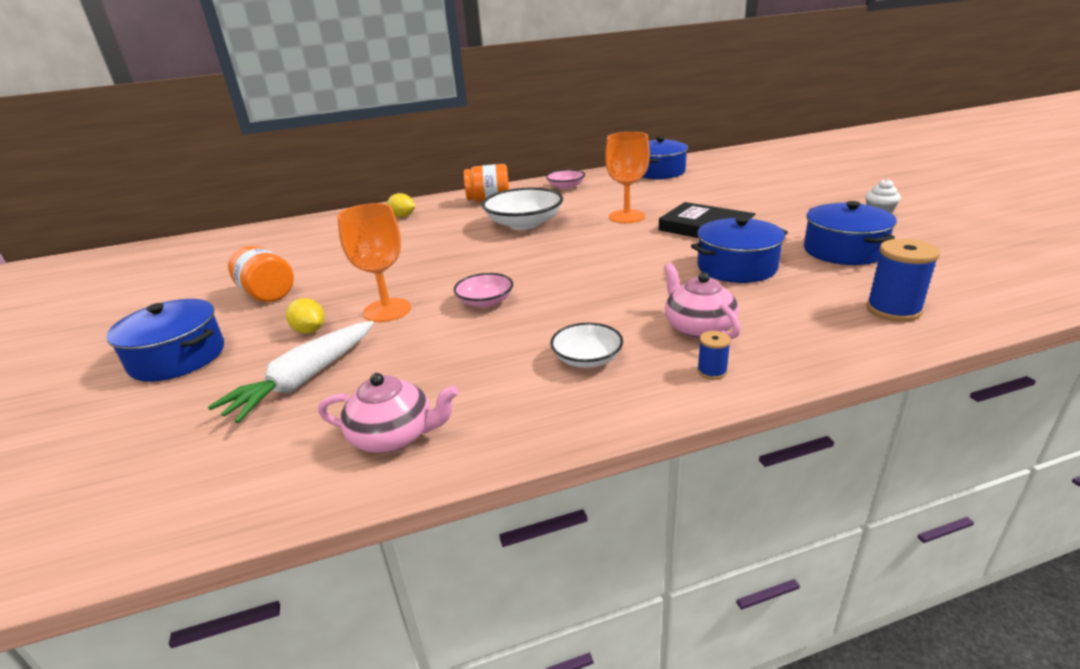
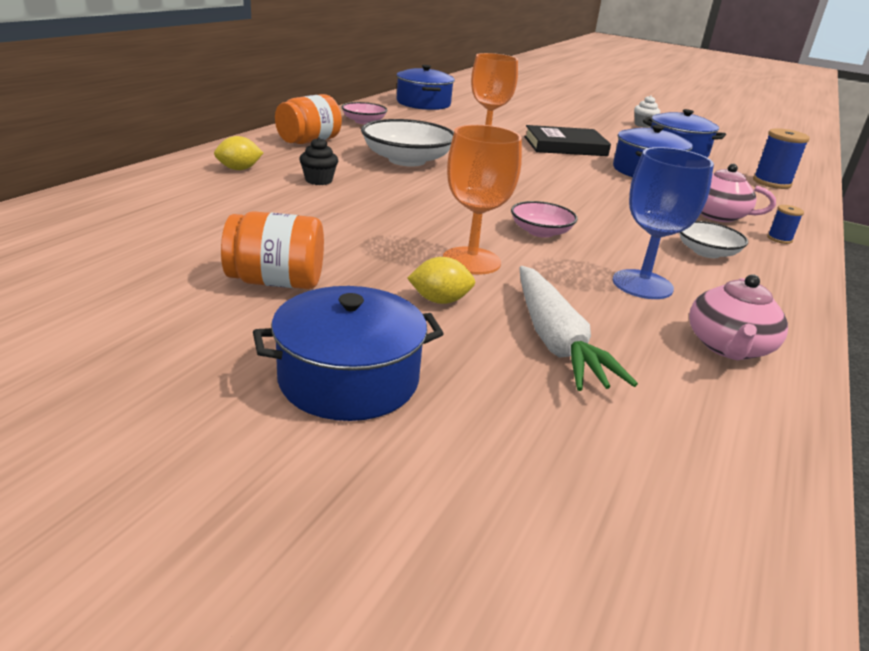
camera: 50 degrees left, 0 degrees up
pink teapot [318,373,458,453] -> pink teapot turned 150 degrees clockwise [689,274,788,361]
none -> black cupcake [299,137,338,185]
none -> blue goblet [613,147,714,299]

